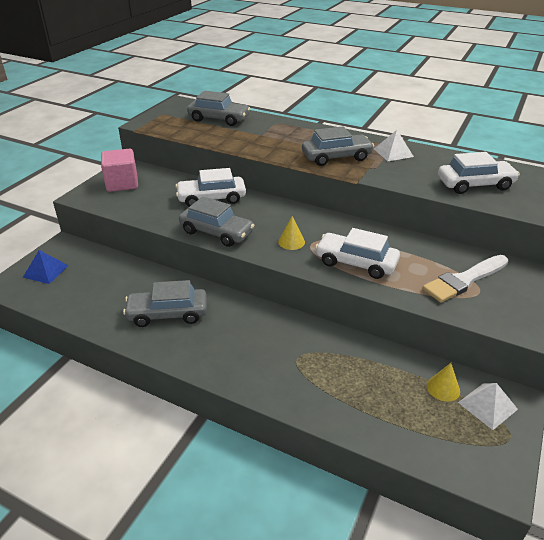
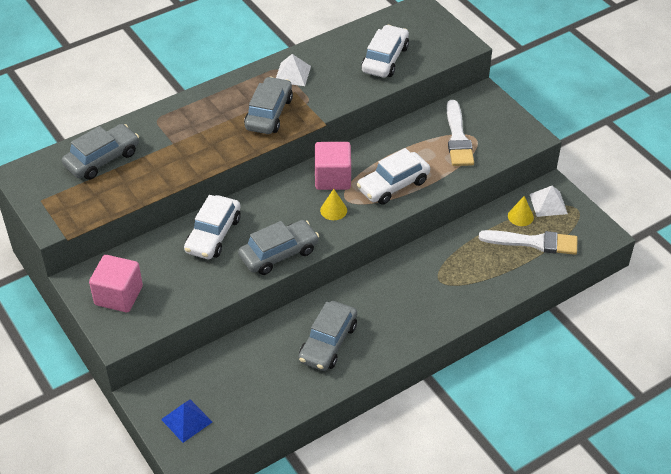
camera: 60 degrees left, 10 degrees up
none -> pink cube [315,142,351,190]
none -> white brush [479,230,577,255]

